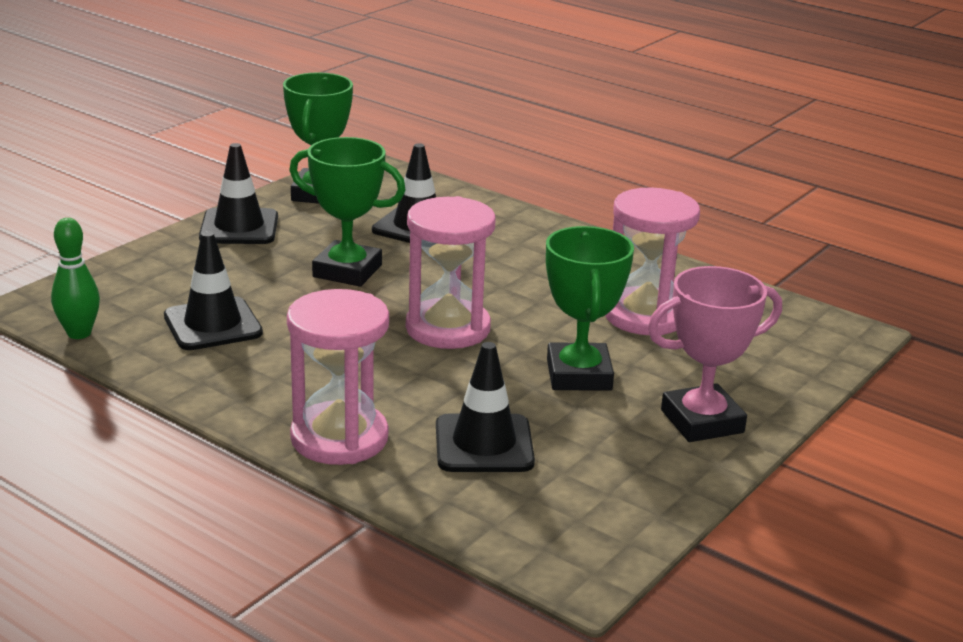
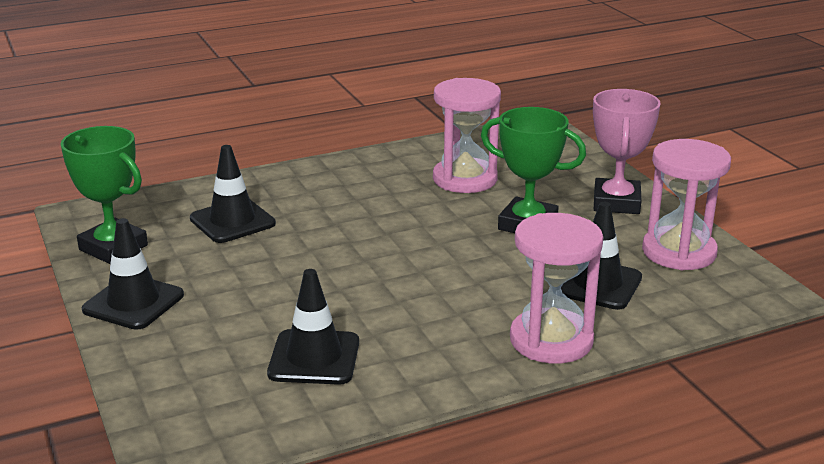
camera: 60 degrees left, 0 degrees up
green bowling pin [51,218,100,339] -> none
green trophy [289,137,406,287] -> none
pink hourglass [406,196,496,349] -> pink hourglass moved to [642,139,731,270]

